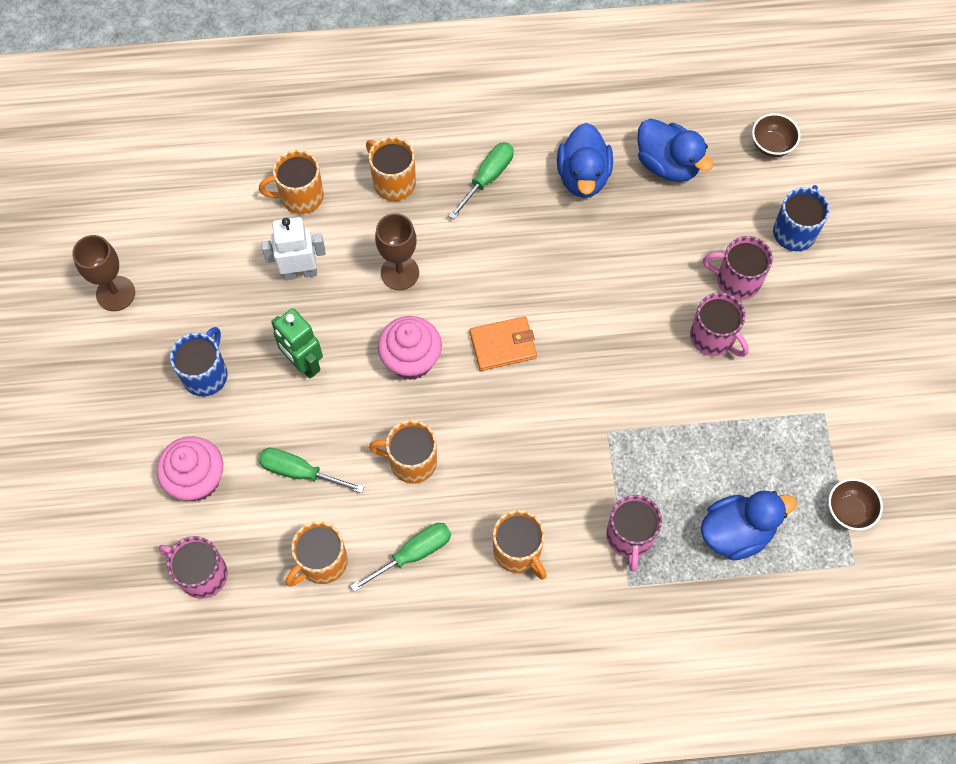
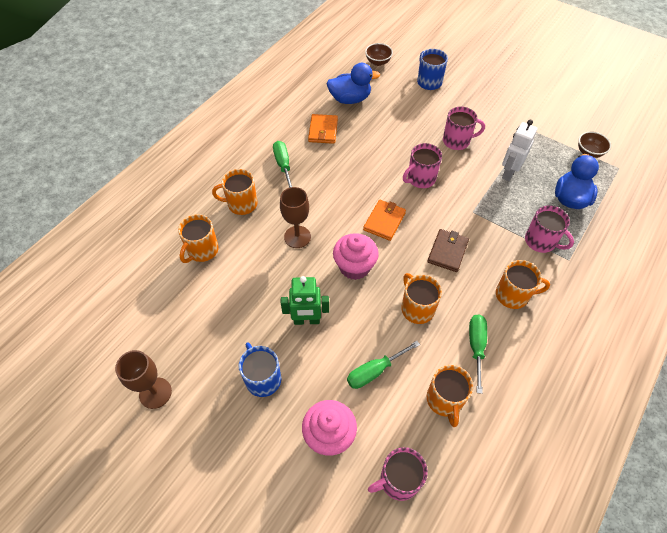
camera: 50 degrees left, 10 degrees down
white robot [261,217,326,280] -> white robot moved to [502,120,538,181]
orange mug [369,420,437,484] -> orange mug turned 105 degrees clockwise [401,273,442,324]
blue duck [557,123,613,198] -> orange wallet [308,114,338,144]
pink mug [703,236,773,300] -> pink mug moved to [403,143,442,188]
none -> brown wallet [427,229,469,272]

